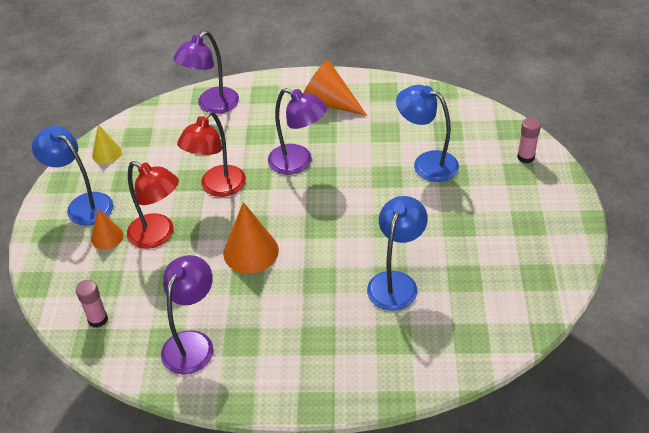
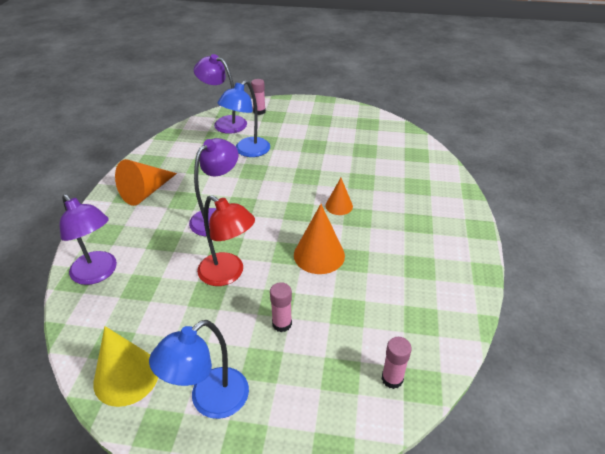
camera: 85 degrees left, 5 degrees down
orange cone [91,209,124,250] -> orange cone moved to [325,178,353,215]
yellow cone [92,124,122,164] -> yellow cone [93,326,158,407], size x1.68
red lamp [127,161,179,249] -> pink glue stick [270,282,292,332]
purple lamp [161,255,213,375] -> purple lamp moved to [194,54,247,134]
blue lamp [367,196,428,311] -> none

